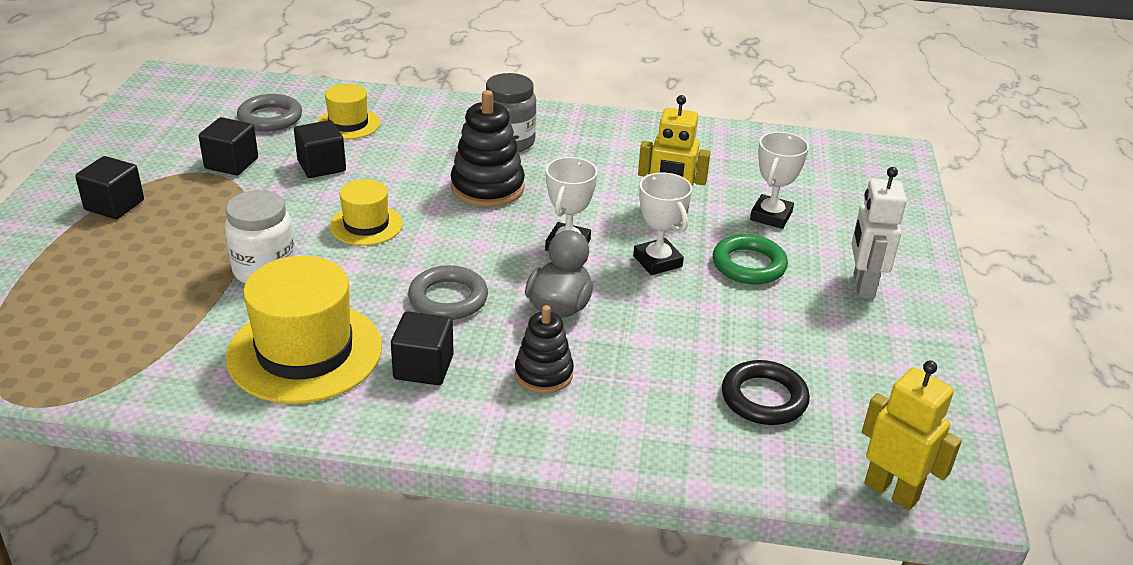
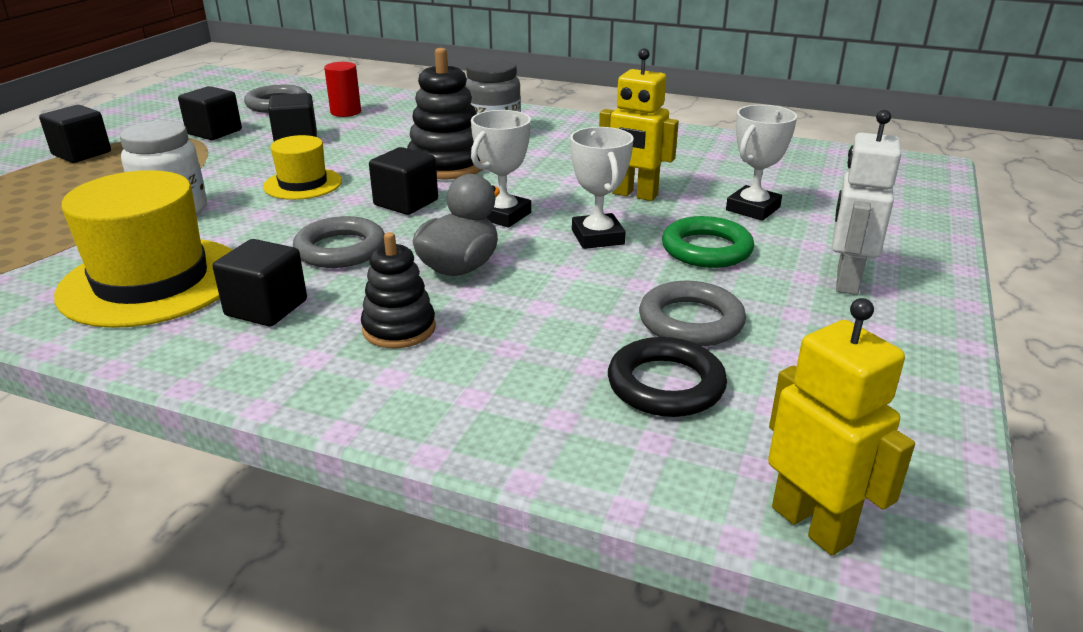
camera: 15 degrees right, 5 degrees down
yellow hat [317,84,380,140] -> red cylinder [324,62,361,117]
none -> black cube [369,147,438,215]
none -> grey ring [639,281,746,346]

